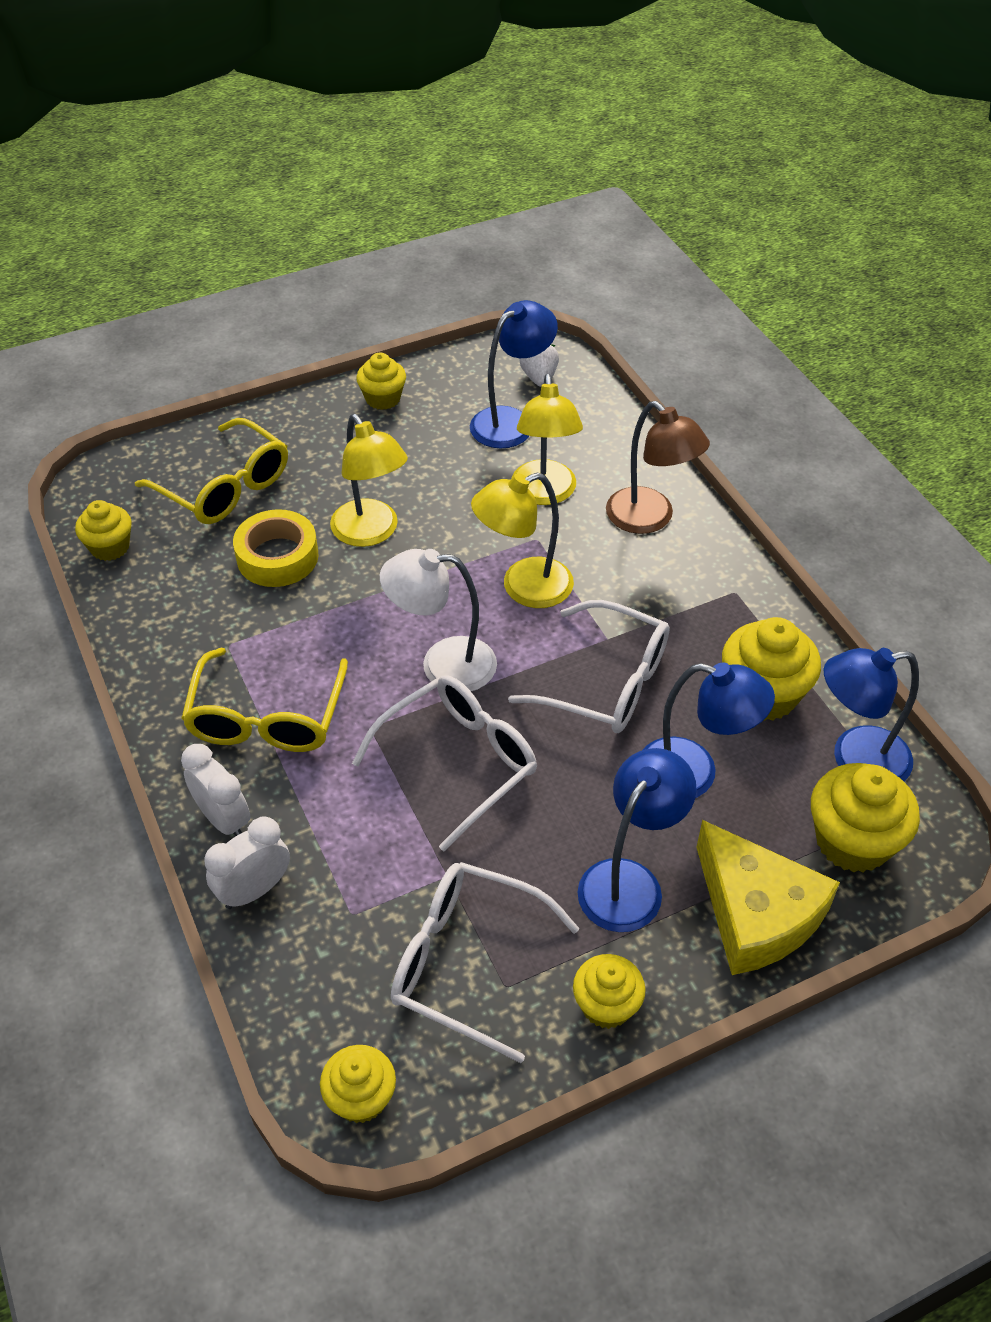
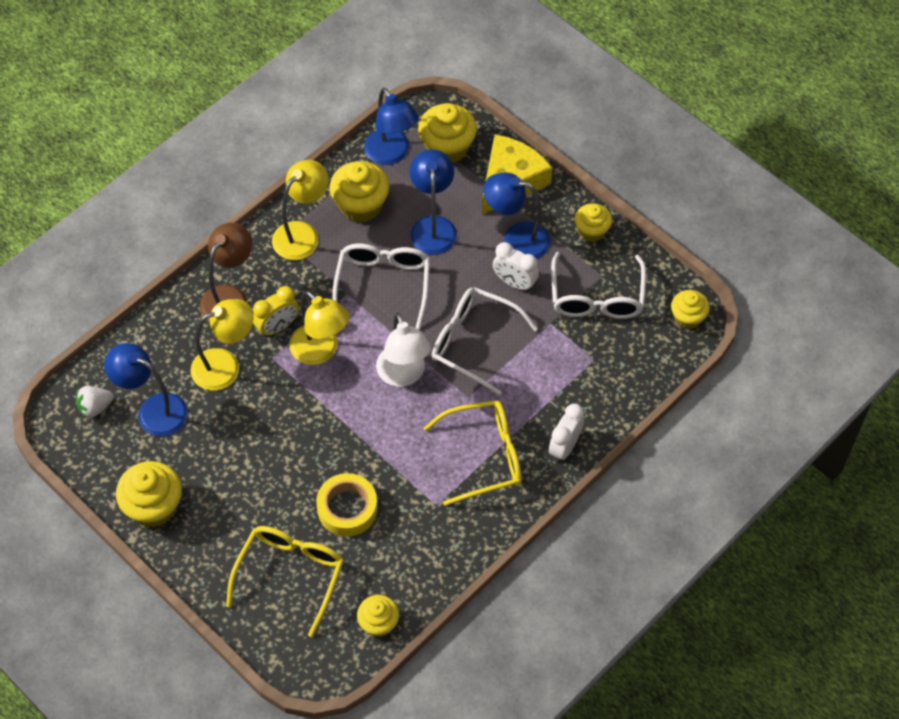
camera: 110 degrees left, 10 degrees up
white clock [204,817,290,909] -> white clock moved to [493,242,539,291]
yellow lamp [330,414,408,547] -> yellow lamp moved to [272,160,329,260]
yellow cupcake [356,353,406,410] -> yellow cupcake [116,461,182,527], size x1.60
none -> yellow clock [253,286,299,337]

